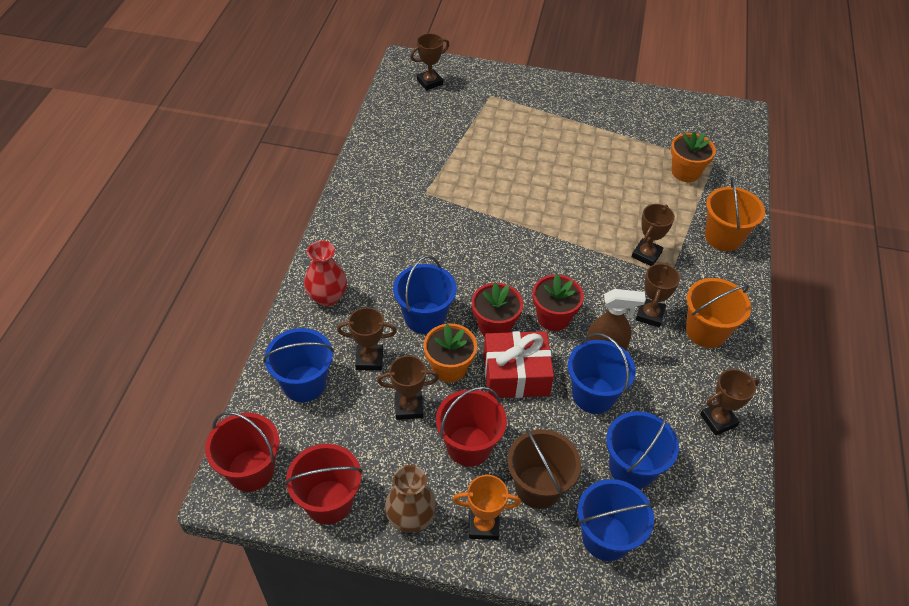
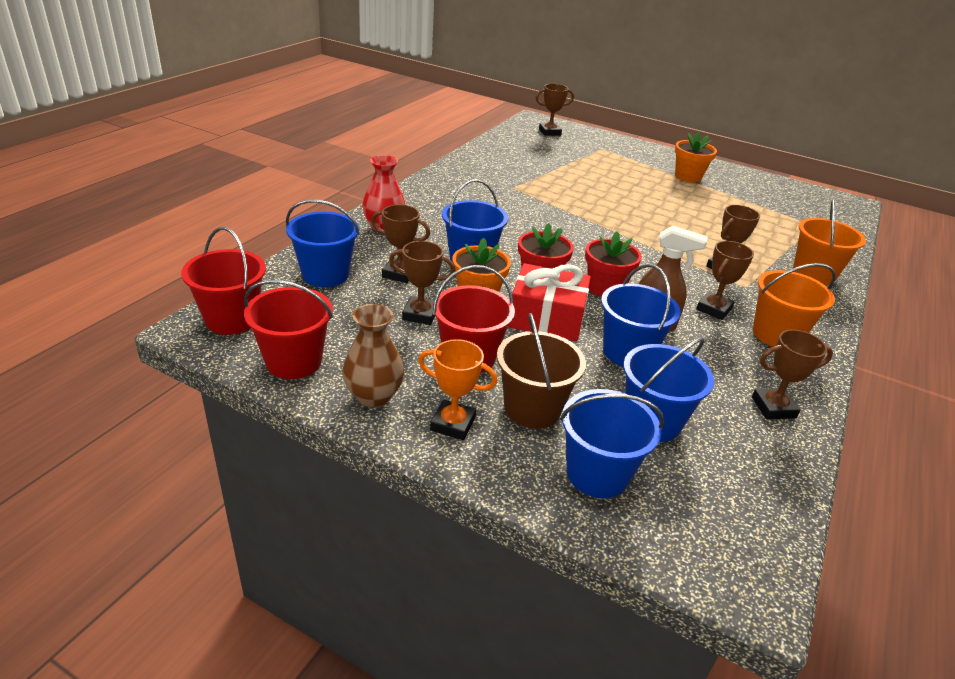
camera: 15 degrees right, 15 degrees down
orange flower pot [671,131,716,182] -> orange flower pot moved to [675,132,717,183]

